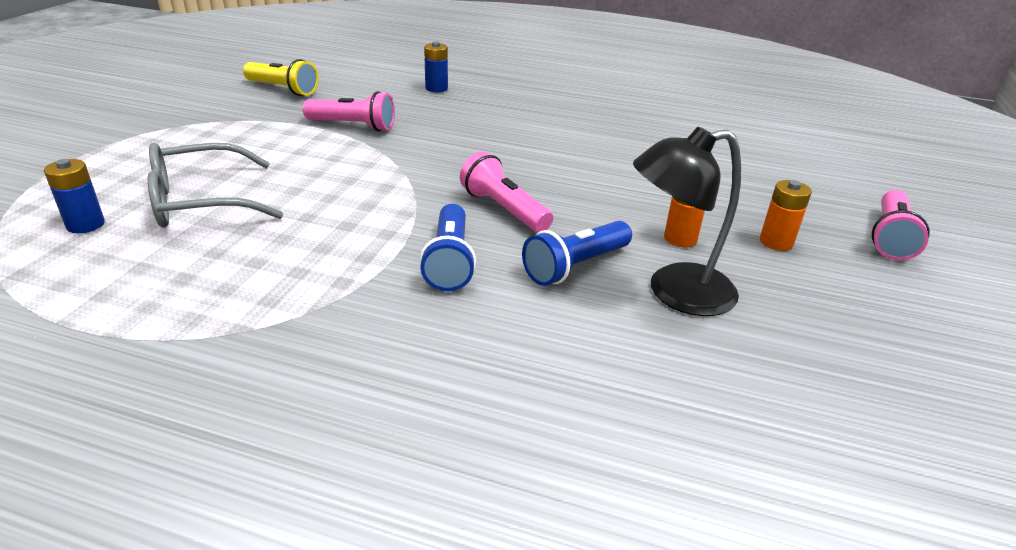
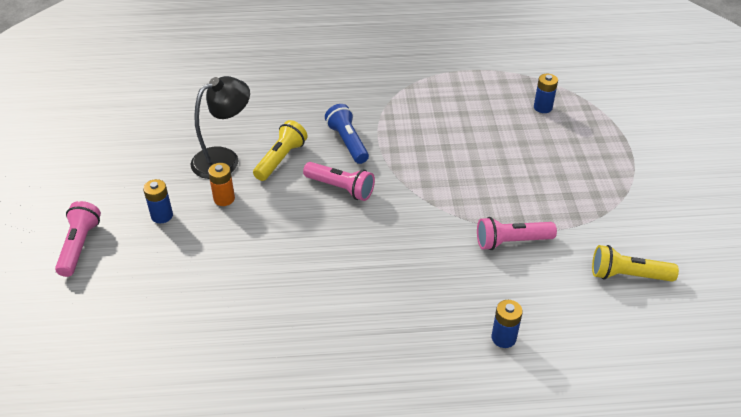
camera: 160 degrees right, 10 degrees up
grey glasses [148,143,283,228] -> none
blue flashlight [522,221,632,286] -> yellow flashlight [253,120,307,181]
orange battery [760,180,812,251] -> blue battery [143,179,173,223]

